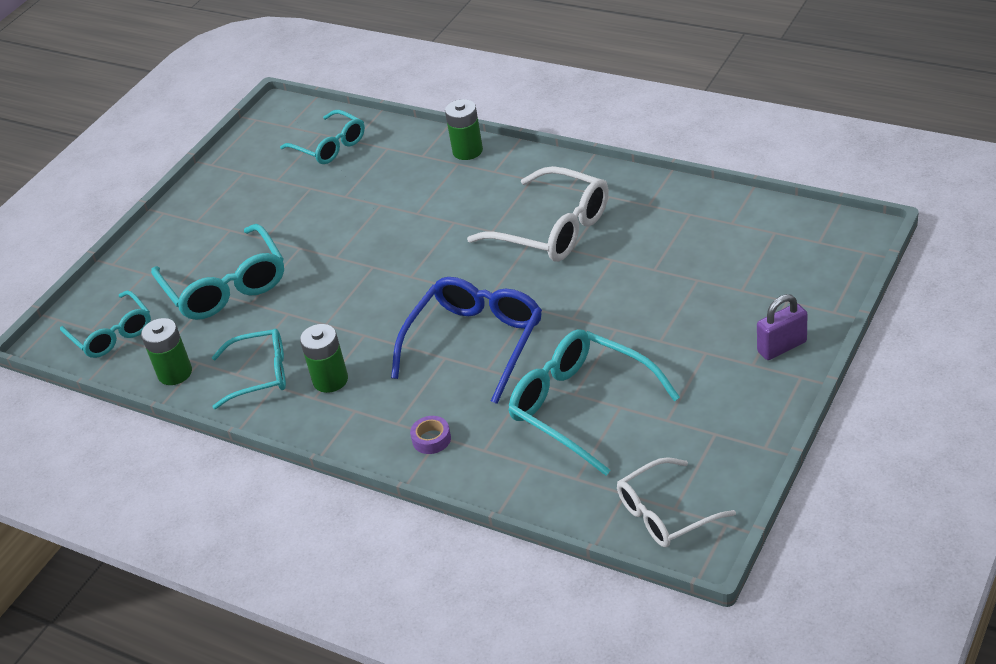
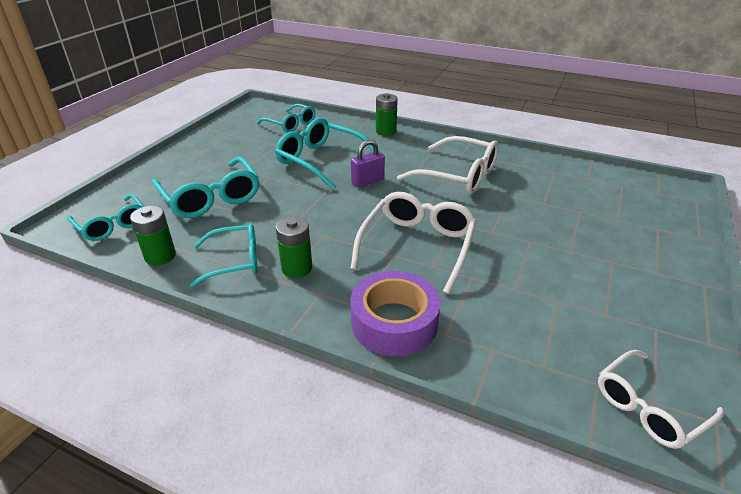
camera: 10 degrees left, 5 degrees down
blue glasses [391,277,542,404] -> white glasses [351,192,477,294]
purple tape [410,416,451,454] -> purple tape [350,271,441,356], size x2.41
turquoise glasses [508,329,680,476] -> turquoise glasses moved to [275,118,373,190]
purple padlock [757,294,807,360] -> purple padlock moved to [351,140,385,187]

